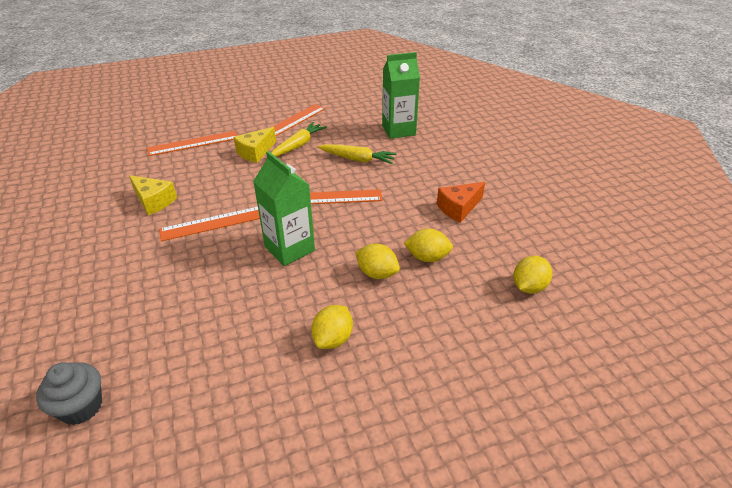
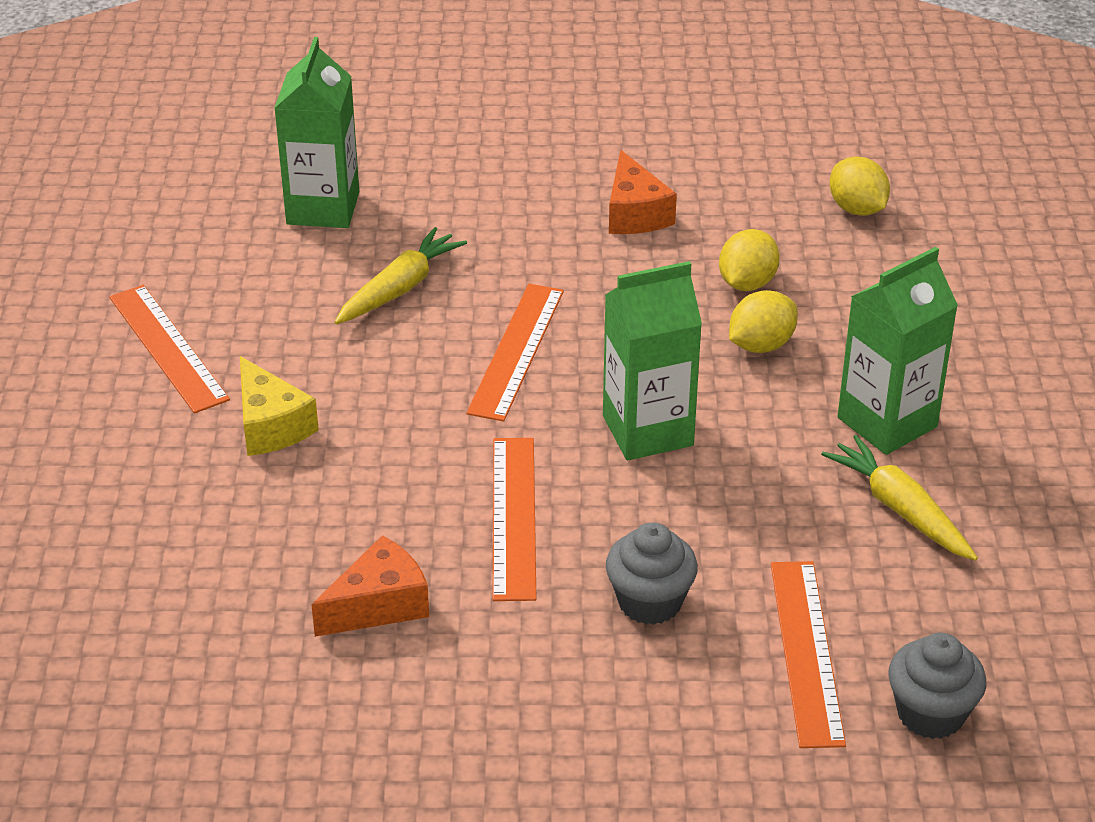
camera: 70 degrees left, 0 degrees up
yellow cheese [129,175,177,215] -> orange cheese [311,535,429,637]
orange ruler [147,131,238,156] -> orange ruler moved to [771,561,846,748]
yellow carrot [271,122,327,157] -> yellow carrot moved to [821,435,978,561]
yellow lemon [311,305,353,349] -> green carton [837,247,958,455]
none -> grey cupcake [606,522,698,625]

